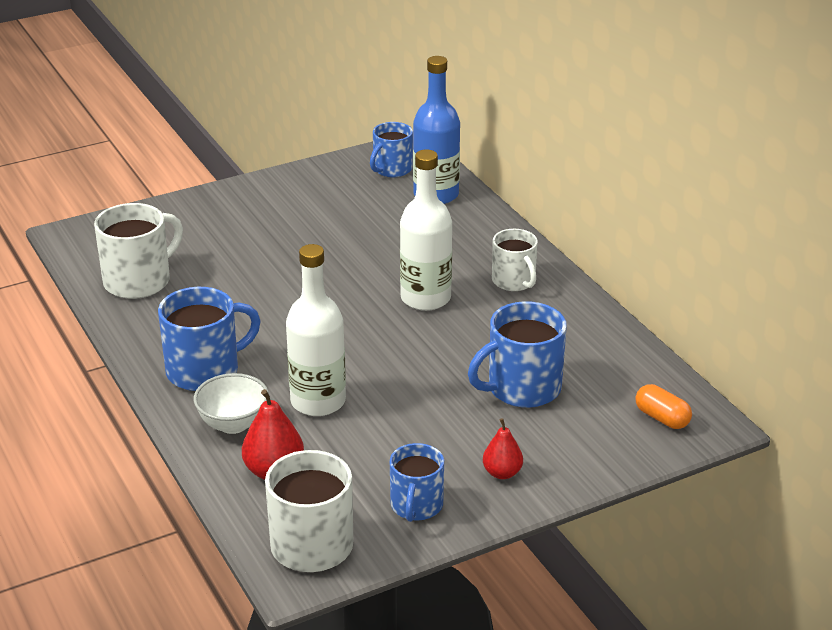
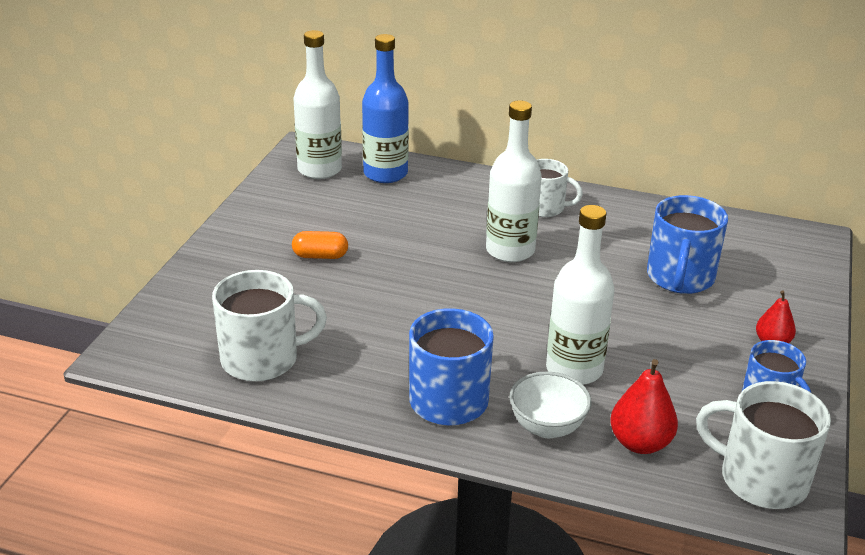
camera: 45 degrees left, 0 degrees up
white mug [94,203,183,299] -> white mug turned 75 degrees clockwise [212,270,327,382]
blue mug [370,122,413,177] -> white bottle [294,30,342,179]
orange capsule [635,384,692,429] -> orange capsule moved to [292,231,348,259]

